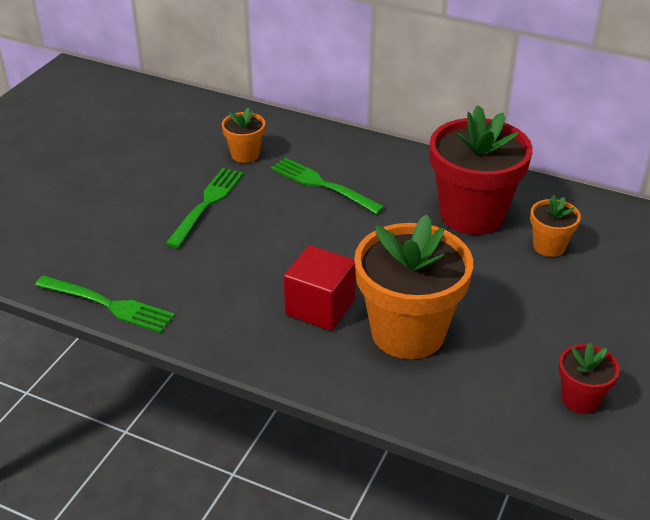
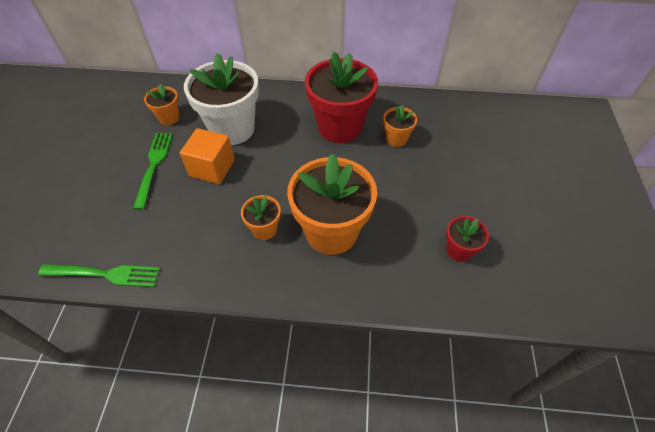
camera: 20 degrees left, 15 degrees up
green fork [271,157,385,214] -> white flower pot [184,53,259,145]
red cube [284,245,356,331] -> orange flower pot [241,195,281,240]
none -> orange cube [180,128,235,184]

